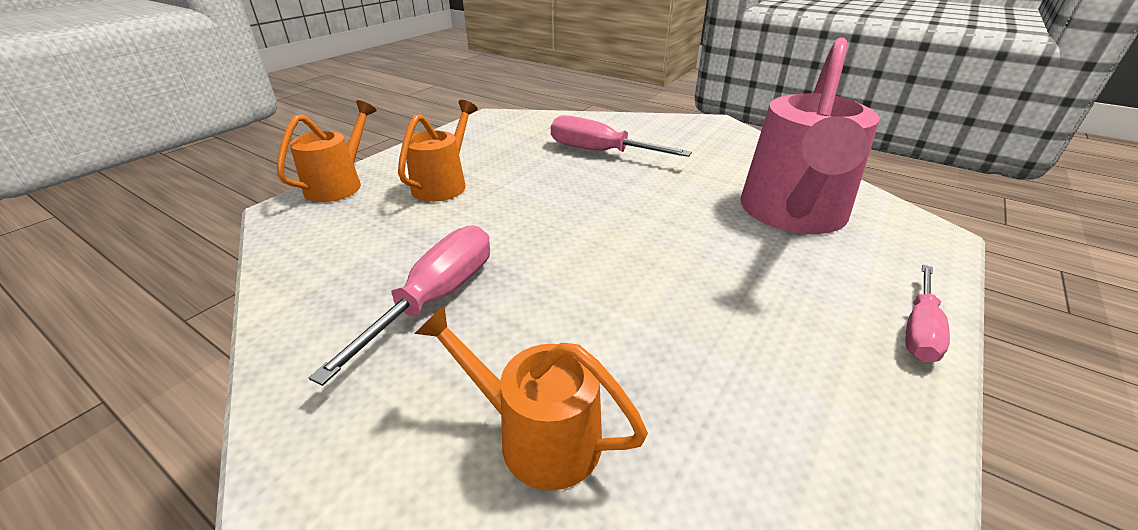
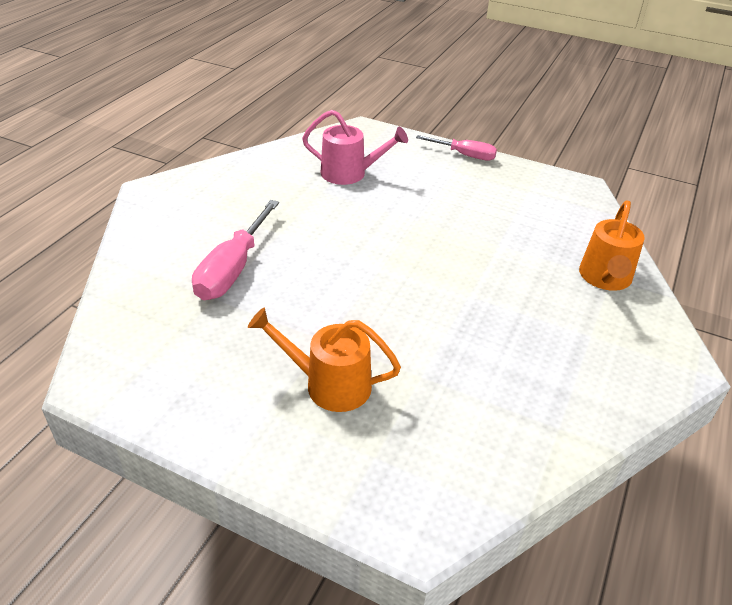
camera: 100 degrees left, 5 degrees up
orange watering can [277,100,377,202] -> none
pink screwdriver [309,225,490,386] -> none
pink watering can [741,37,880,234] -> pink watering can [302,110,408,185], size x0.56

